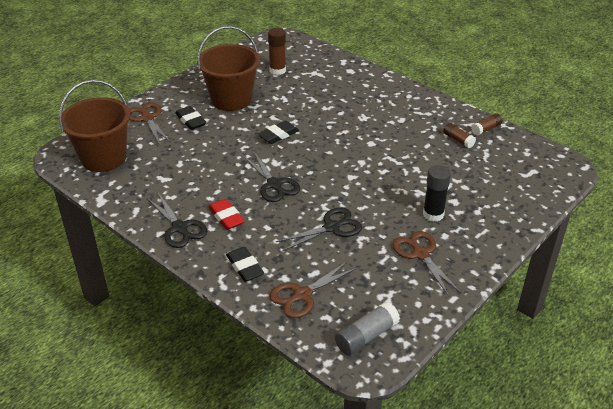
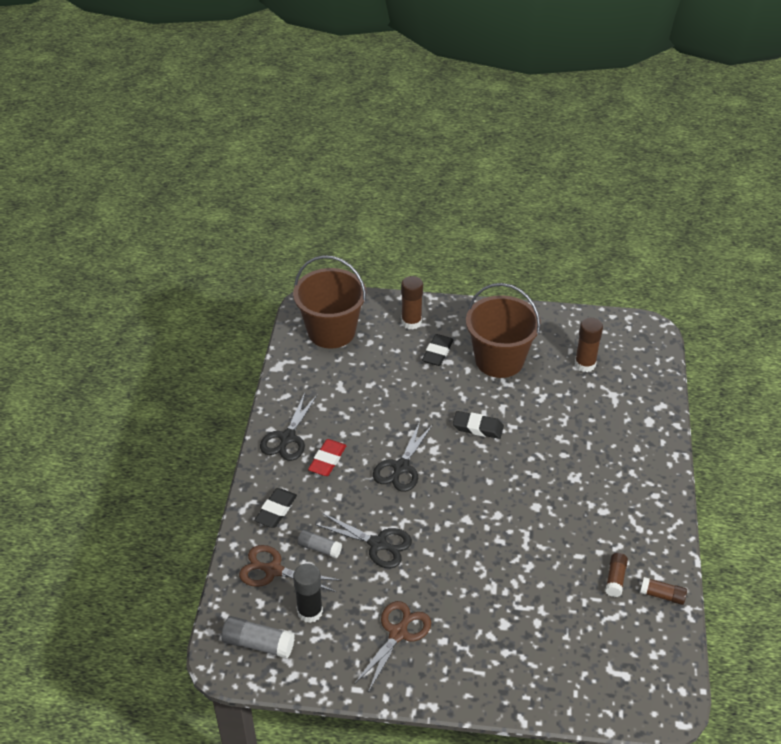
camera: 55 degrees right, 5 degrees up
brown scissors [129,102,170,145] -> brown glue stick [401,276,423,330]
black glue stick [423,165,451,222] -> black glue stick moved to [293,563,323,623]
none -> grey glue stick [297,530,342,558]

